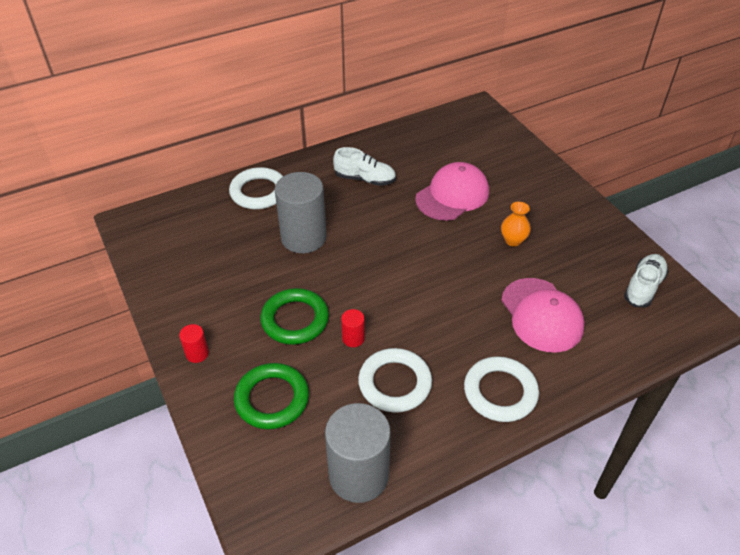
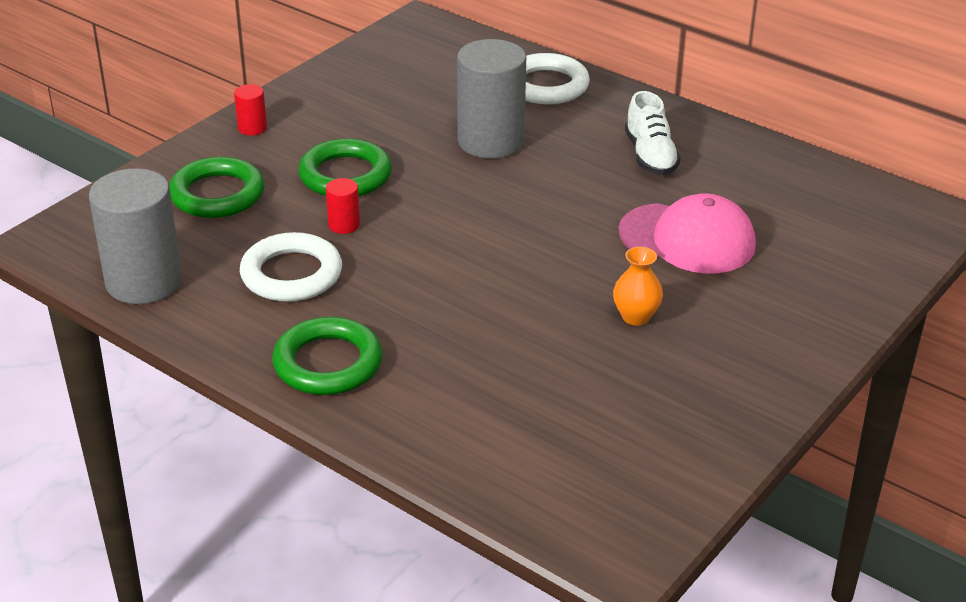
camera: 65 degrees right, 10 degrees down
white ring [464,356,539,422] -> green ring [272,317,383,395]
pink cap [501,278,585,353] -> none
white shoe [624,254,668,308] -> none

